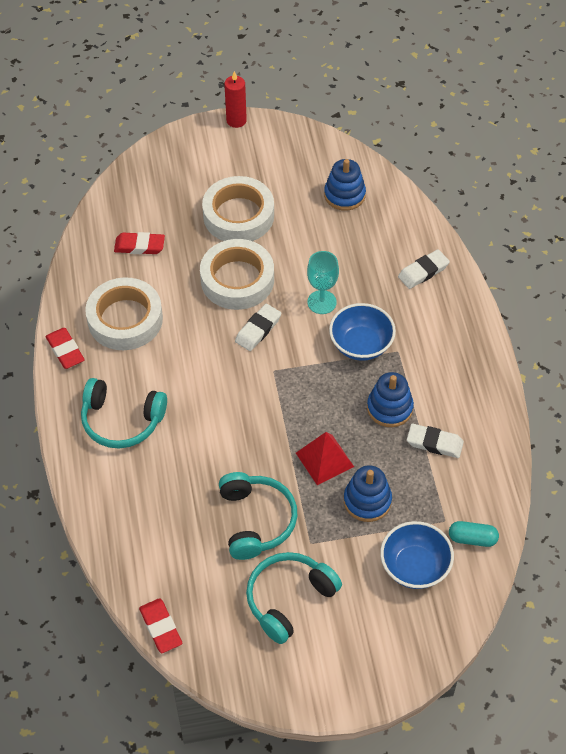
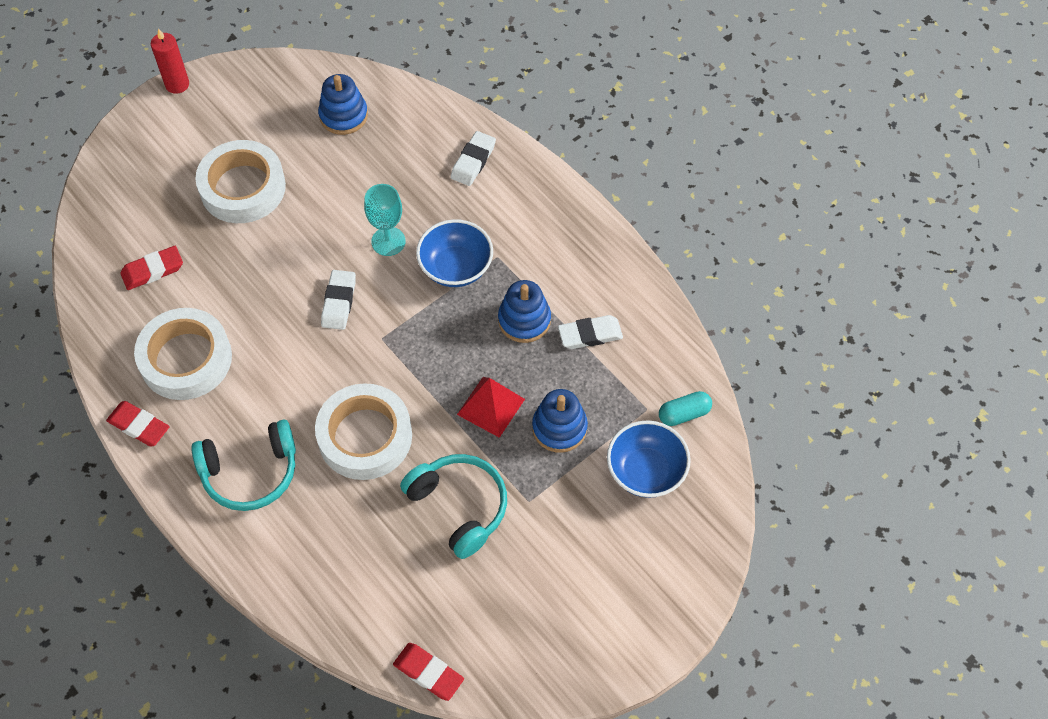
camera: 30 degrees left, 5 degrees up
white tape [200,239,274,310] -> white tape moved to [315,383,412,480]
turquoise headphones [246,552,342,644] -> none

